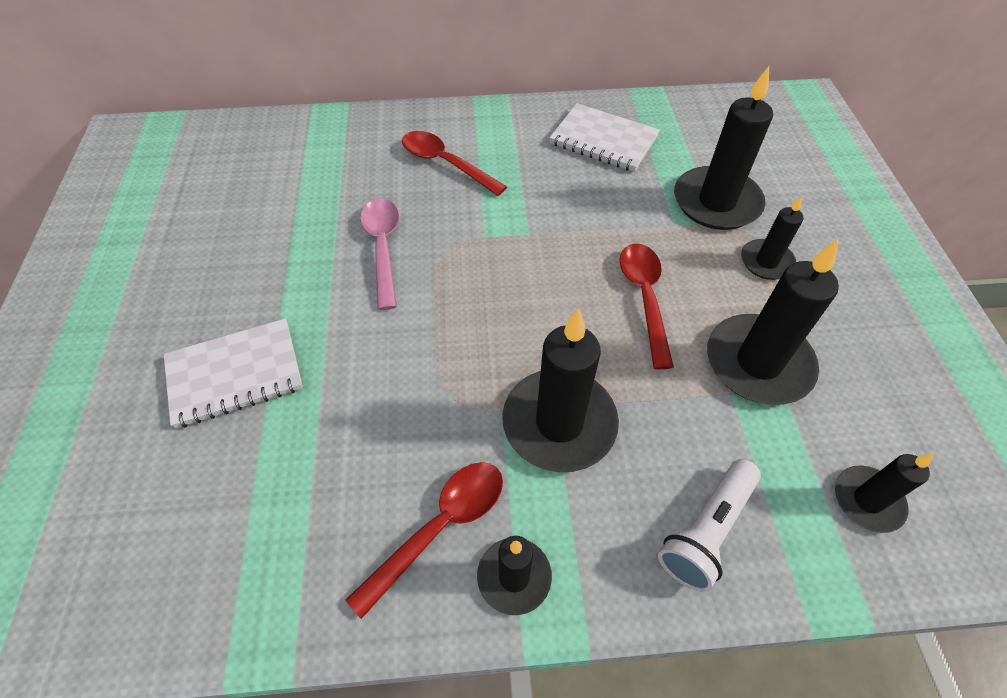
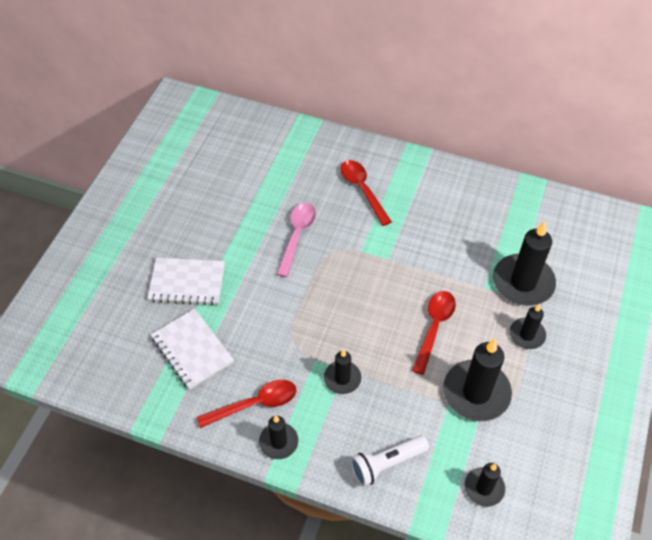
camera: 25 degrees right, 0 degrees up
black candle [502,308,619,472] -> black candle [324,349,361,394], size x0.56
white notebook [549,103,660,172] -> white notebook moved to [151,309,234,390]

